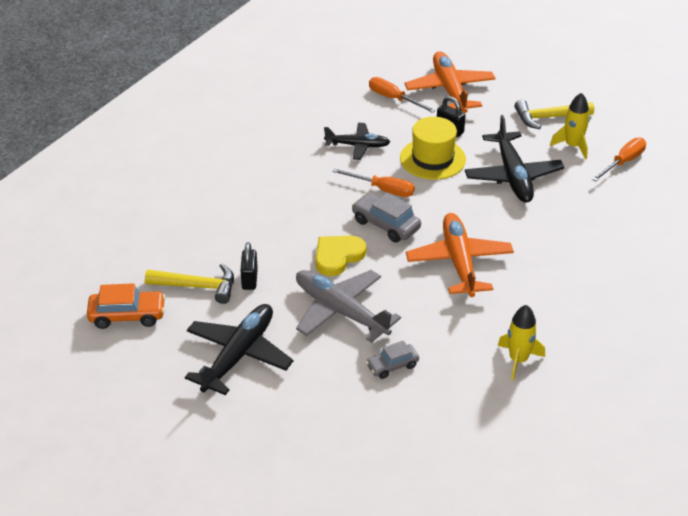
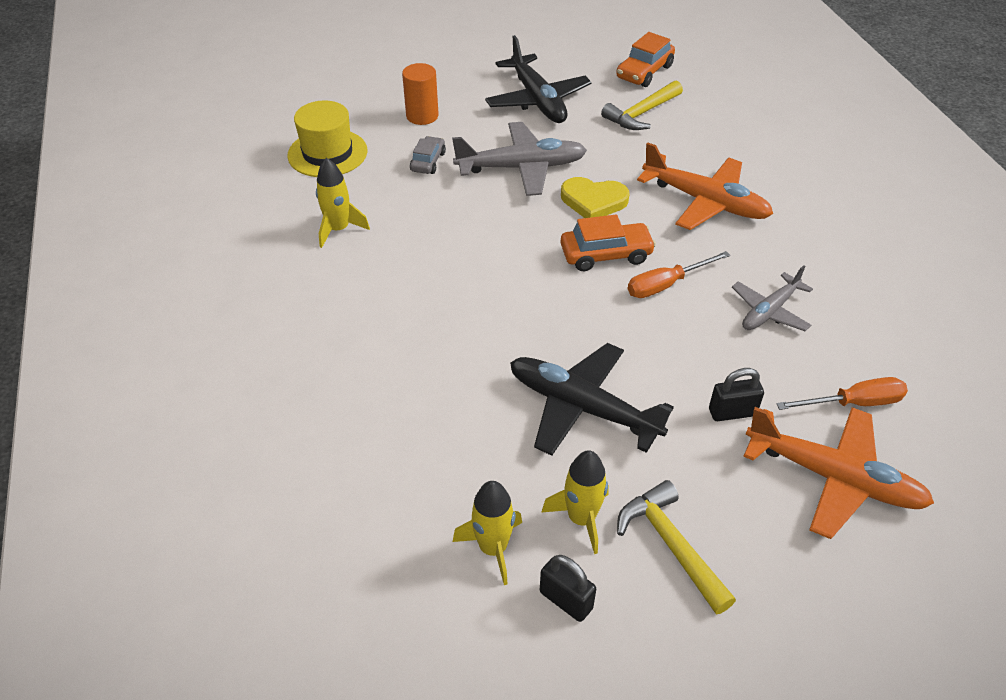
camera: 130 degrees right, 5 degrees up
black padlock [240,242,258,290] -> black padlock moved to [540,555,596,622]
yellow heart [315,236,366,276] -> yellow heart turned 105 degrees clockwise [561,177,629,218]
black plane [324,123,390,160] -> grey plane [732,265,813,331]
grey car [352,193,421,243] -> orange car [561,215,656,271]
yellow hat [400,117,466,180] -> yellow hat moved to [287,100,367,177]
orange plane [406,213,514,297] -> orange plane moved to [637,142,773,230]
yellow hammer [514,100,594,129] -> yellow hammer turned 60 degrees counterclockwise [617,480,736,614]
orange screwdriver [592,138,646,181] -> yellow rocket [453,481,522,585]
none -> orange cylinder [402,63,439,125]

